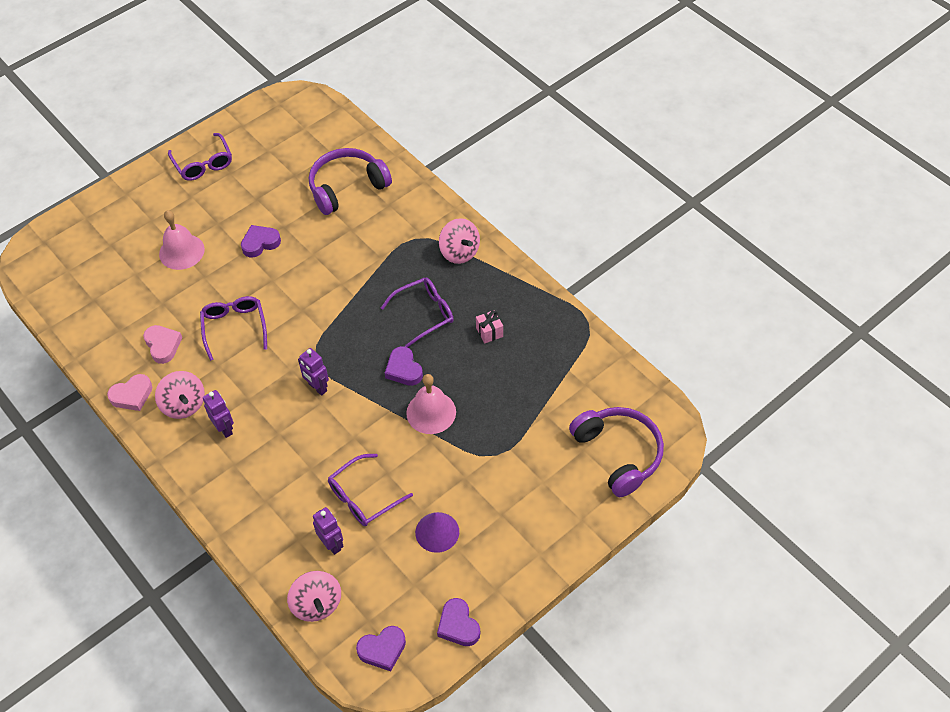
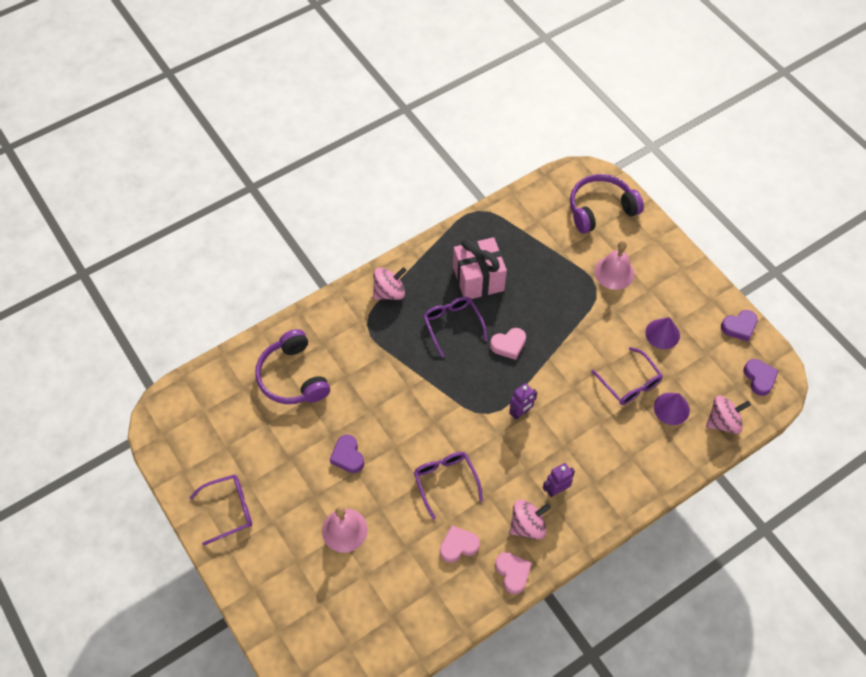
camera: 85 degrees left, 5 degrees up
purple glasses [200,296,267,361] -> purple glasses turned 75 degrees clockwise [414,452,483,520]
purple robot [313,507,344,555] -> purple cone [654,393,690,425]
purple heart [385,346,423,386] -> pink heart [490,328,526,360]
pink bell [406,374,456,434] -> pink bell moved to [594,241,635,290]
pink gift [476,310,503,344] -> pink gift [453,237,507,299], size x2.33

